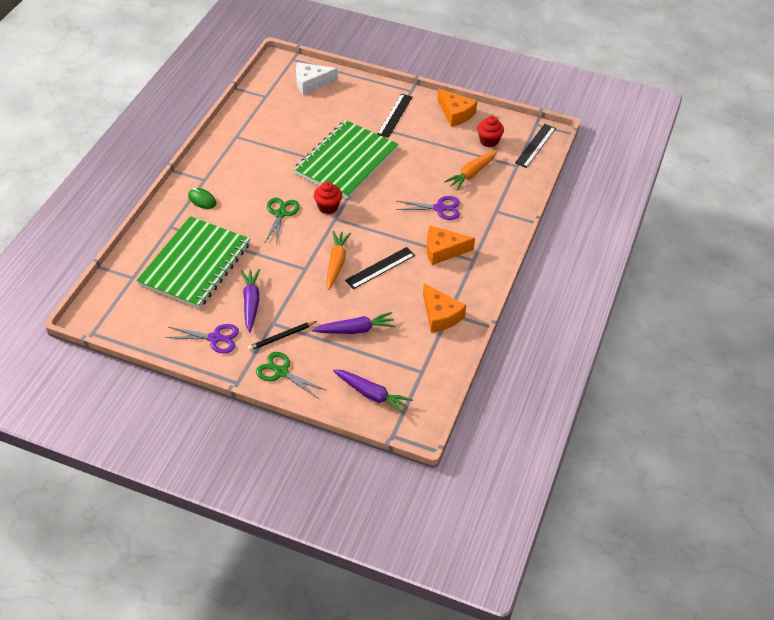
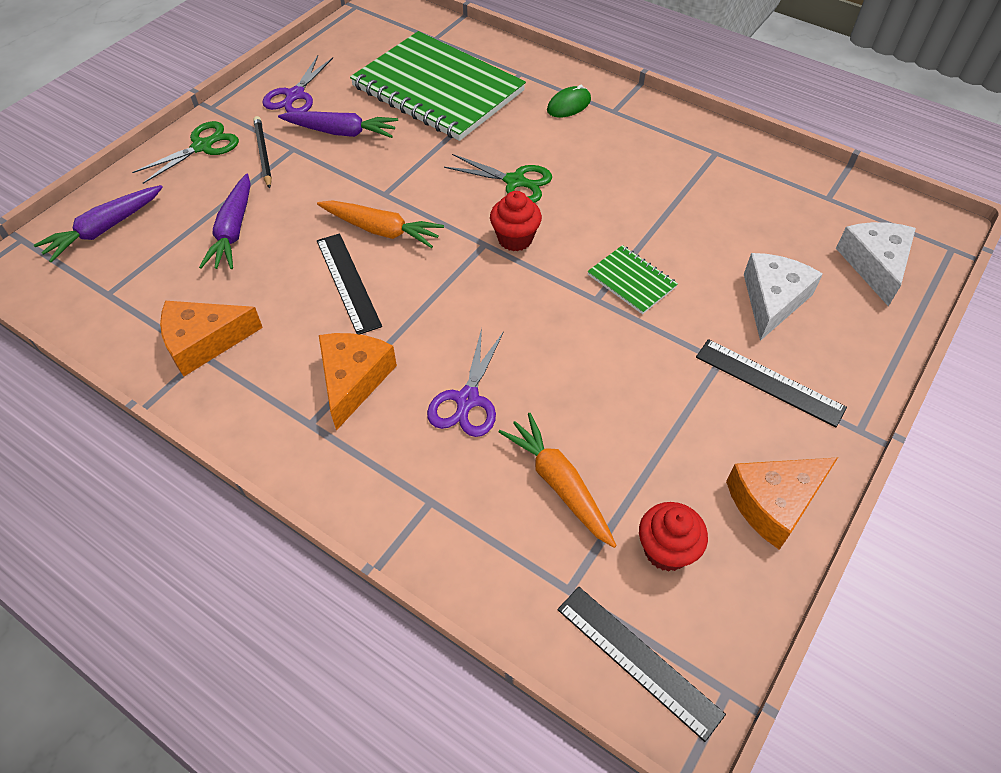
camera: 105 degrees right, 5 degrees up
green notebook [294,120,398,199] -> green notebook [587,245,678,314], size x0.42
none -> white cheese [744,253,823,341]

